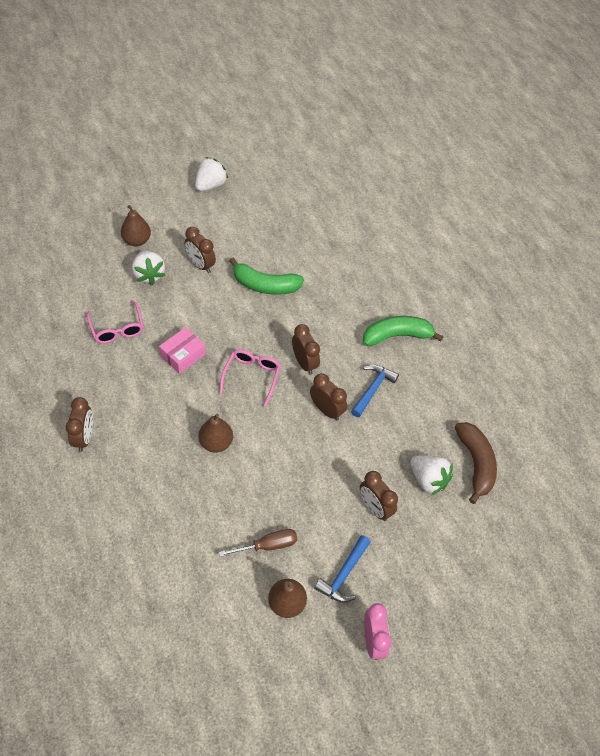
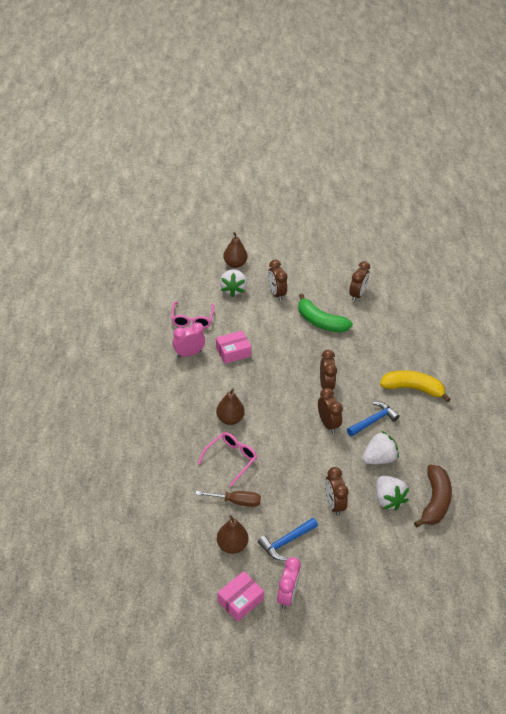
camera: 25 degrees right, 10 degrees down
brown clock [66,397,93,452] -> brown clock moved to [349,261,370,302]
white strawberry [195,157,228,191] -> white strawberry moved to [362,431,399,464]
pink glasses [219,350,281,406] -> pink glasses moved to [198,432,257,486]
green banana [363,316,443,346] -> yellow banana [380,370,451,402]
none -> pink clock [173,322,205,358]
none -> pink box [217,571,264,622]

